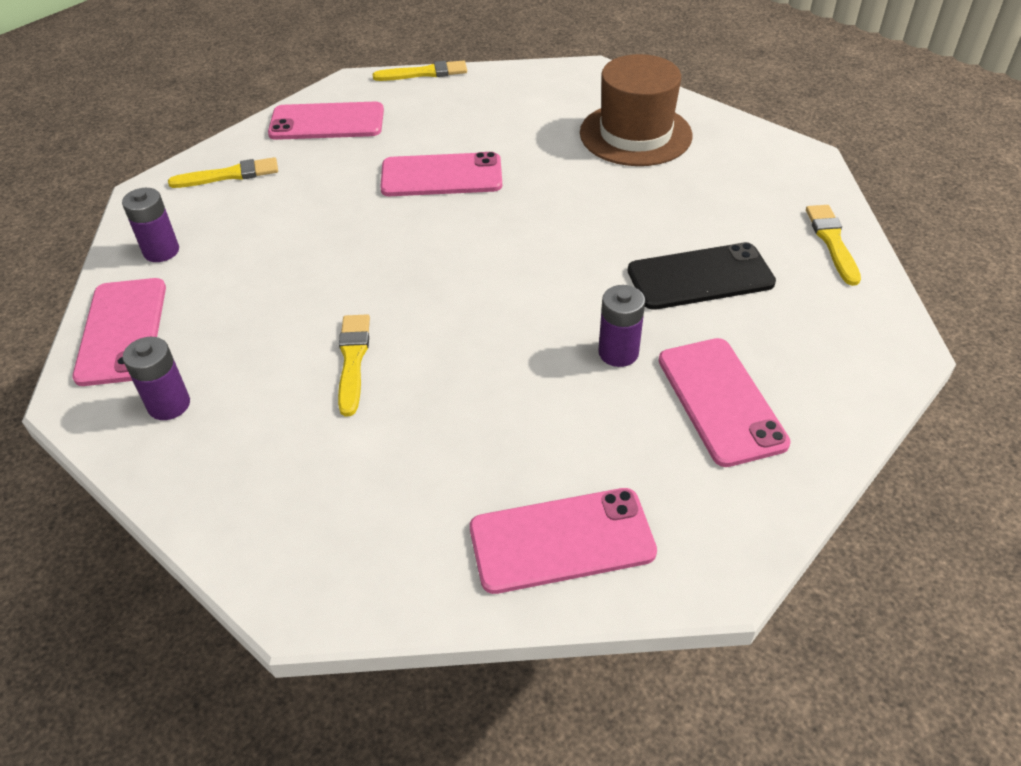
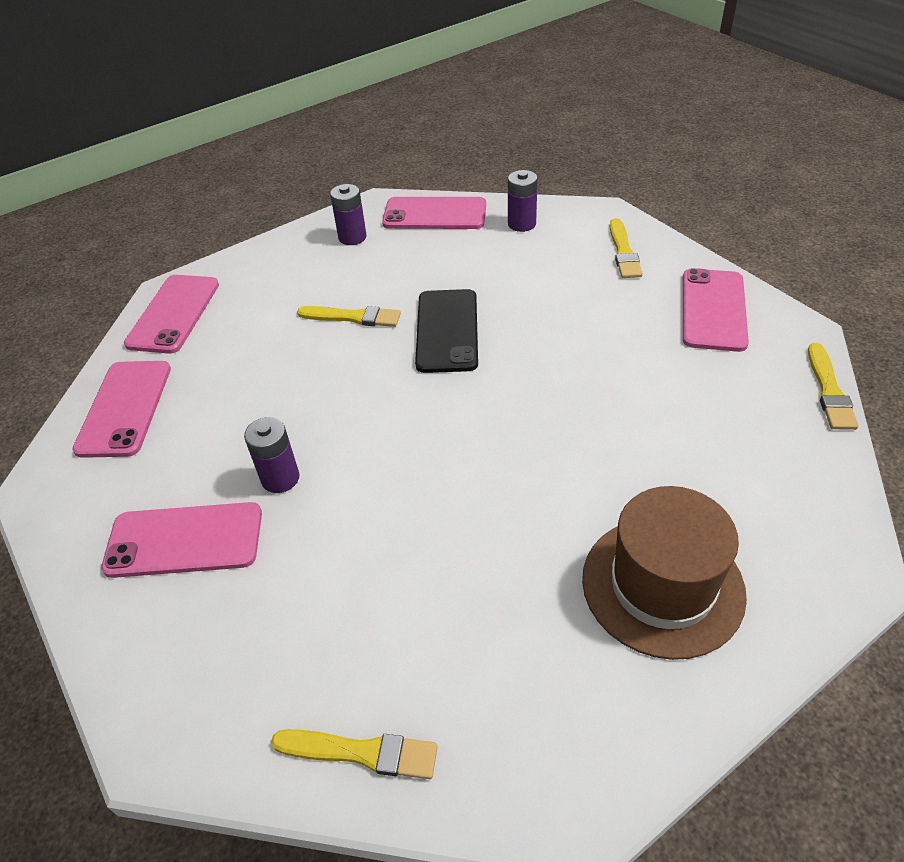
camera: 105 degrees right, 0 degrees up
pink phone [380,152,502,196] -> pink phone moved to [124,275,219,354]
black phone [628,242,776,310] -> black phone moved to [415,289,478,373]

